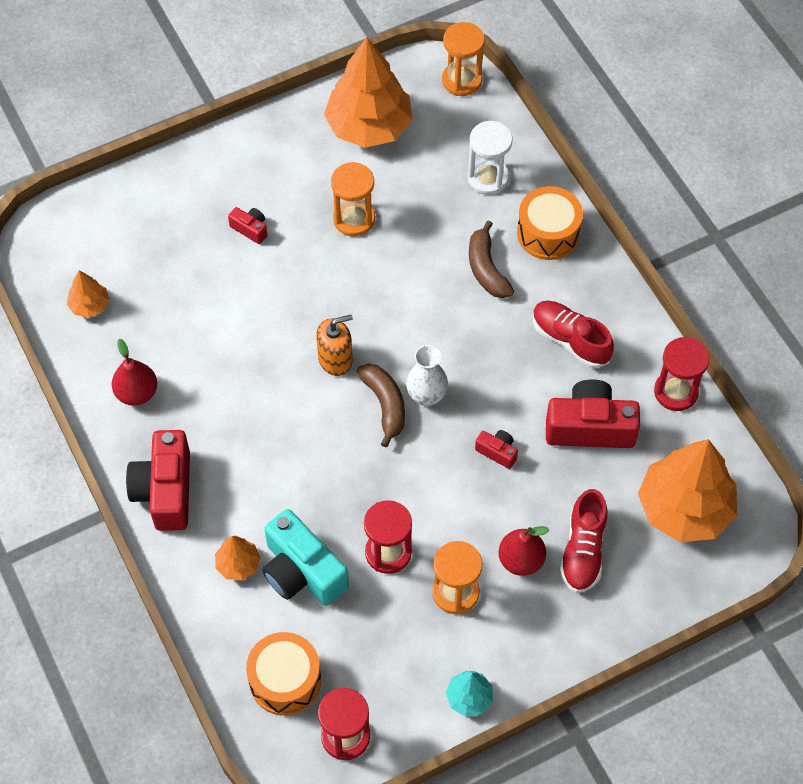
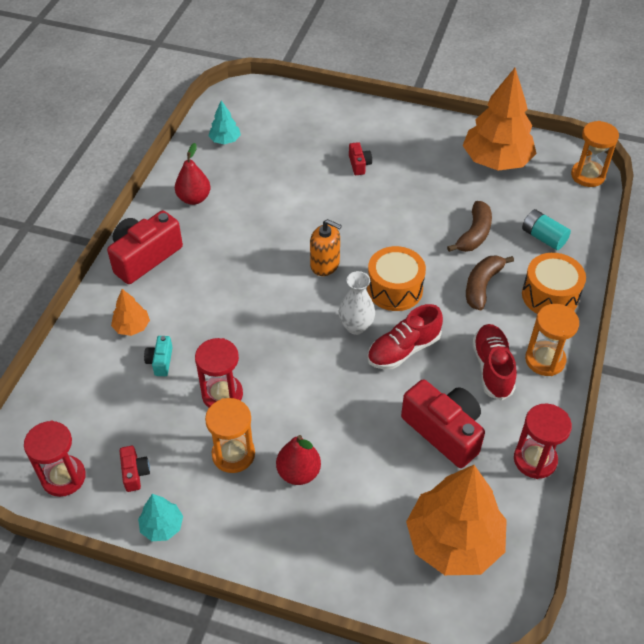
camera: 45 degrees right, 10 degrees down
orange tree [67,270,109,318] -> turquoise tree [208,100,241,144]
orange drum [246,632,321,715] -> orange drum moved to [367,246,426,311]
turquoise camera [262,509,349,606] -> turquoise camera [144,336,173,376], size x0.47
orange hourglass [331,162,375,237] -> orange hourglass moved to [525,304,579,376]
brown banana [357,363,405,447] -> brown banana moved to [447,201,492,252]
white hourglass [468,121,512,195] -> turquoise battery [522,209,571,250]
red camera [475,430,518,469] -> red camera moved to [119,446,150,492]
red shoe [560,489,607,593] -> red shoe moved to [367,304,443,369]

